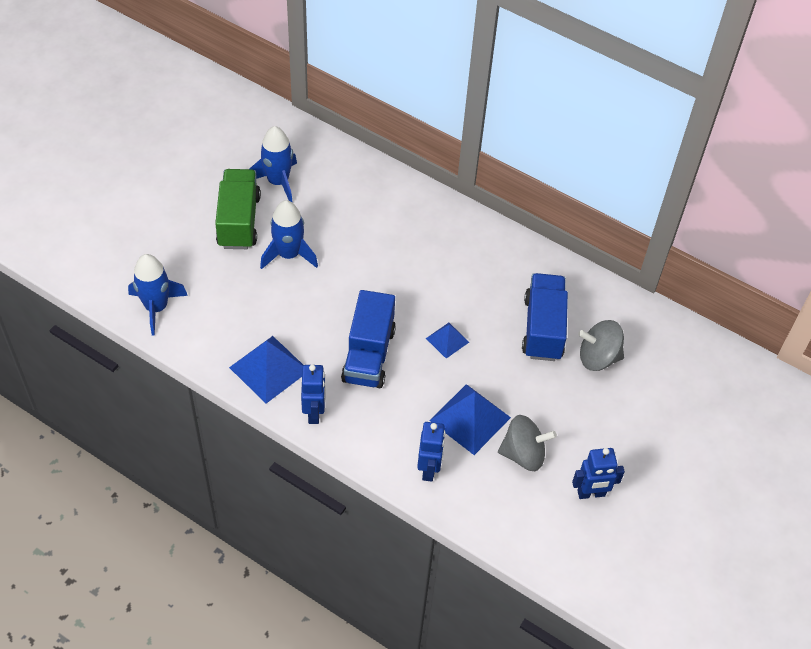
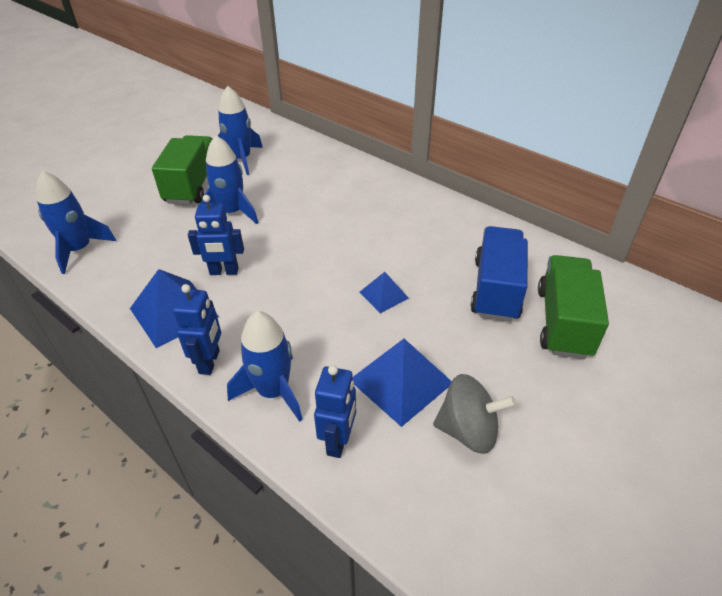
camera: 10 degrees right, 10 degrees down
blue truck [341,290,396,388] -> none
blue robot [572,448,625,499] -> blue robot moved to [188,195,244,275]
grey spinning top [578,320,624,371] -> green truck [538,255,609,359]
none -> blue rocket [227,311,303,422]

